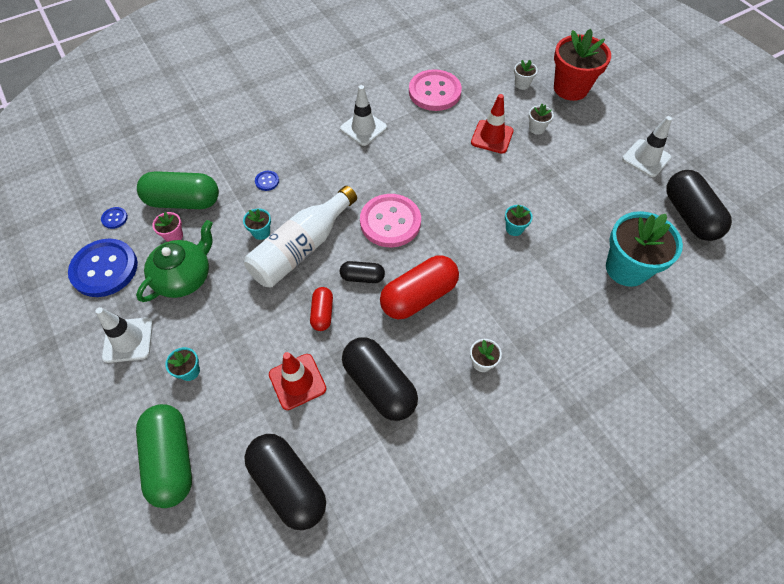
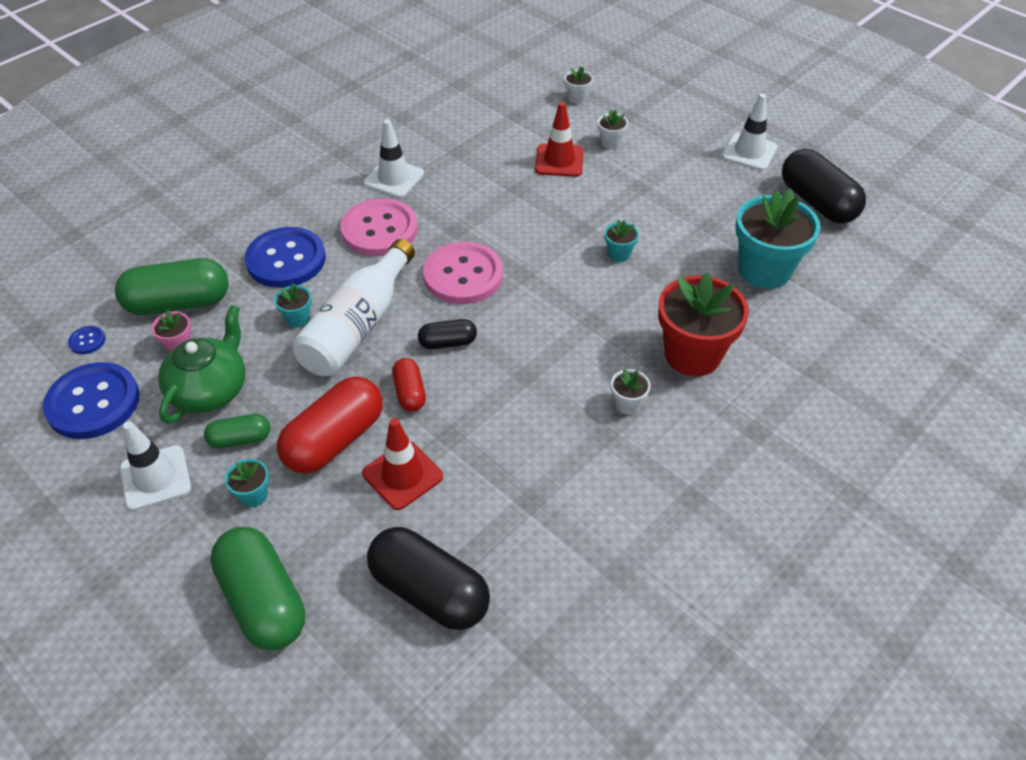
camera: 15 degrees left, 10 degrees down
blue button [255,171,279,191] -> blue button [245,227,326,288], size x2.44
black capsule [342,337,418,421] -> none
red capsule [380,255,459,319] -> red capsule moved to [277,376,383,474]
pink button [409,69,462,111] -> pink button moved to [340,198,418,256]
red flower pot [554,29,611,101] -> red flower pot moved to [658,273,749,376]
none -> green capsule [204,414,270,449]

